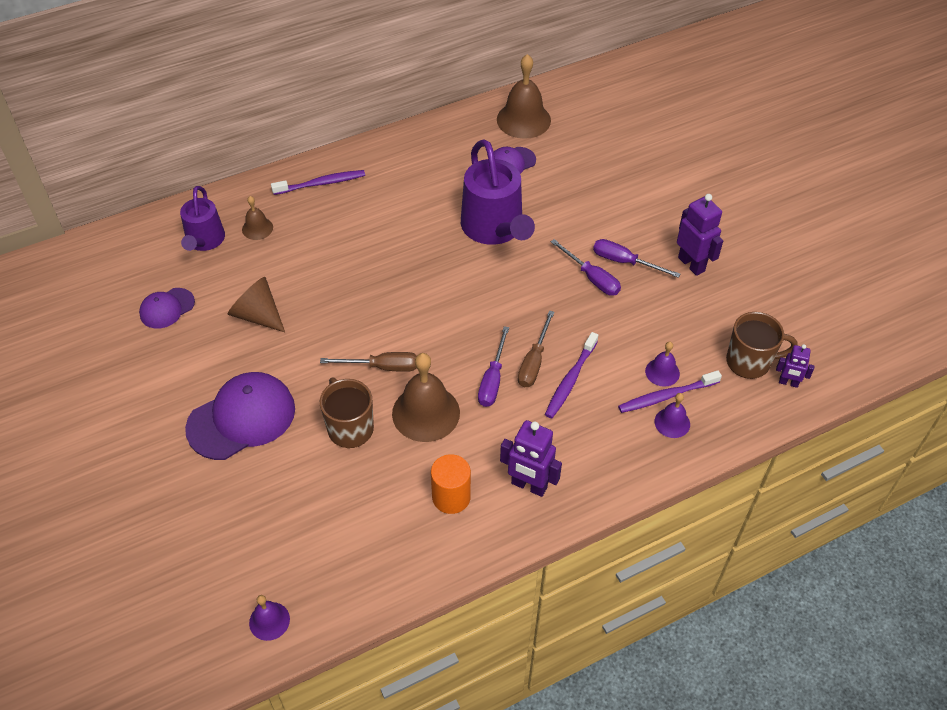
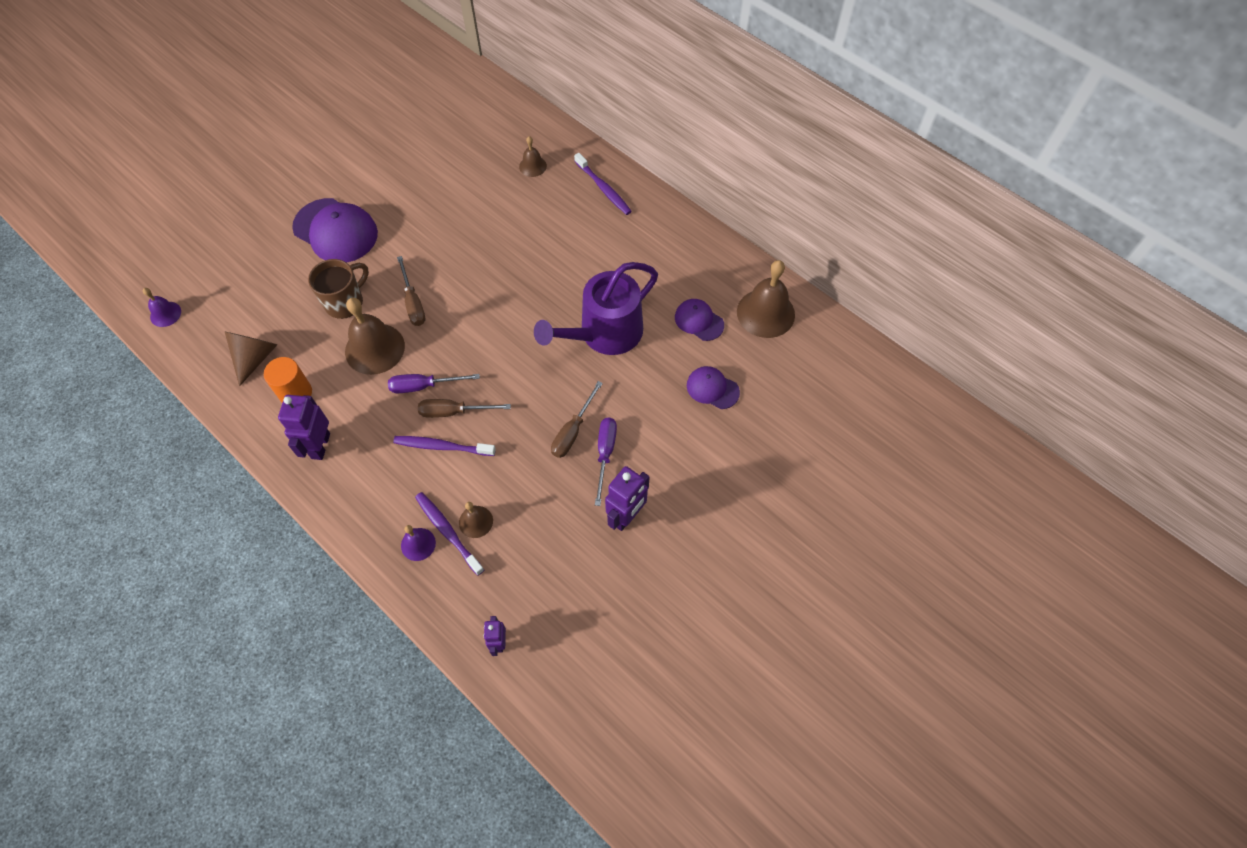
camera: 70 degrees right, 10 degrees up
purple cap [139,288,195,329] -> purple cap moved to [687,366,740,409]
purple watering can [180,186,225,251] -> none
brown cone [228,277,285,332] -> brown cone moved to [224,331,278,386]
purple screwdriver [551,239,621,296] -> brown screwdriver [551,381,603,458]
purple bell [645,342,680,387] -> brown bell [459,502,493,538]
brown mug [726,312,798,379] -> none

